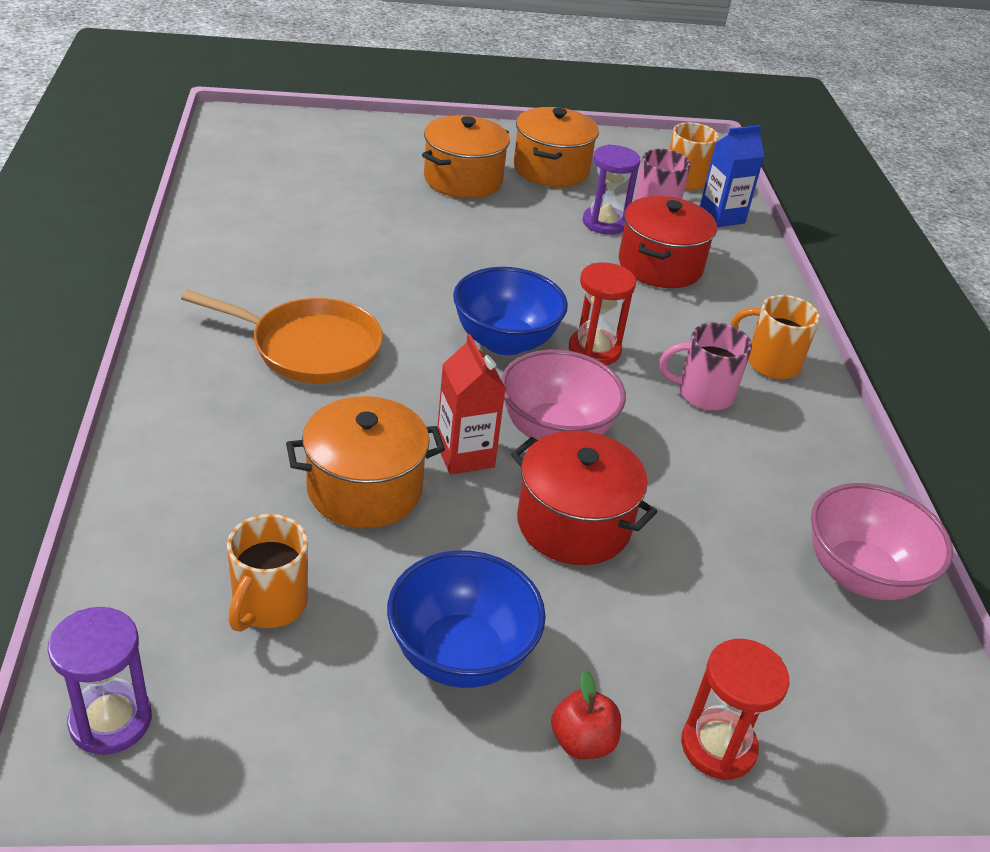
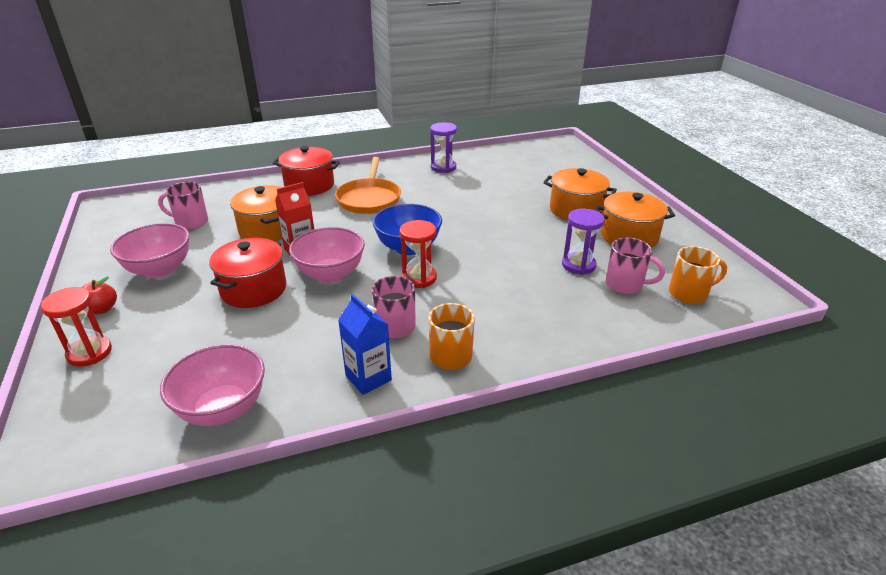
camera: 80 degrees right, 5 degrees down
purple hourglass [48,607,152,755] -> purple hourglass moved to [430,122,457,173]
orange mug [227,514,308,632] -> pink mug [158,182,208,230]
blue bowl [387,550,546,688] -> pink bowl [110,223,190,278]
red pot [619,196,717,288] -> red pot moved to [273,146,340,196]
blue carton [700,125,765,227] -> blue carton moved to [338,293,392,395]

